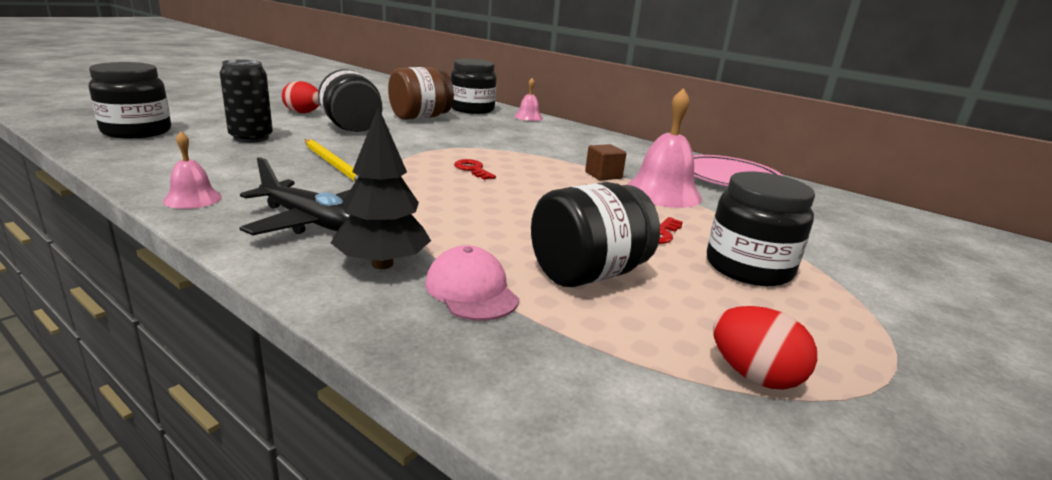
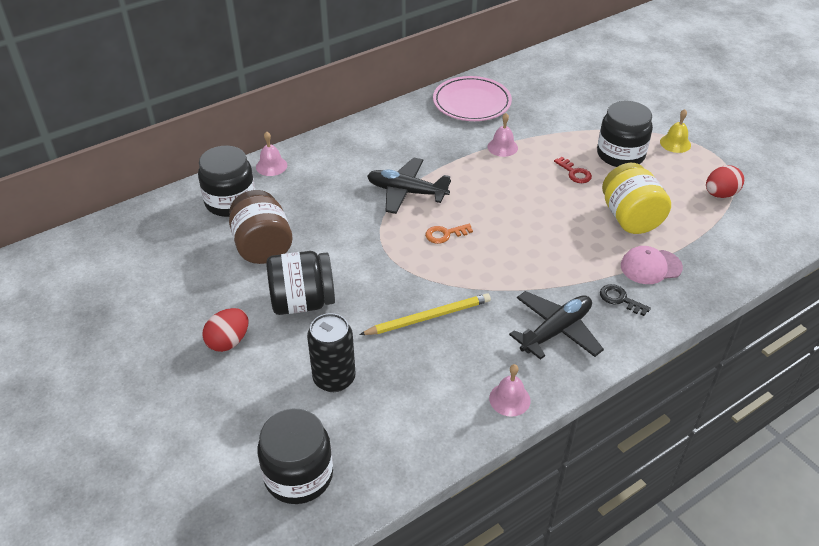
camera: 70 degrees left, 20 degrees up
black tree [331,107,431,269] -> black key [600,284,651,316]
red key [454,159,496,180] -> orange key [425,224,473,244]
black jar [531,182,660,287] -> yellow jar [602,163,671,234]
brown cube [585,144,627,181] -> none
pink bell [627,88,702,208] -> pink bell [487,113,518,157], size x0.54
none -> black plane [367,158,451,214]
none -> yellow bell [660,109,691,153]

